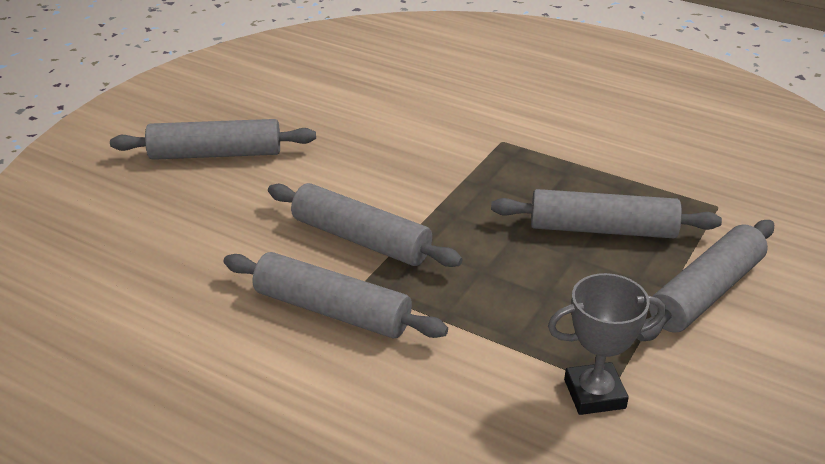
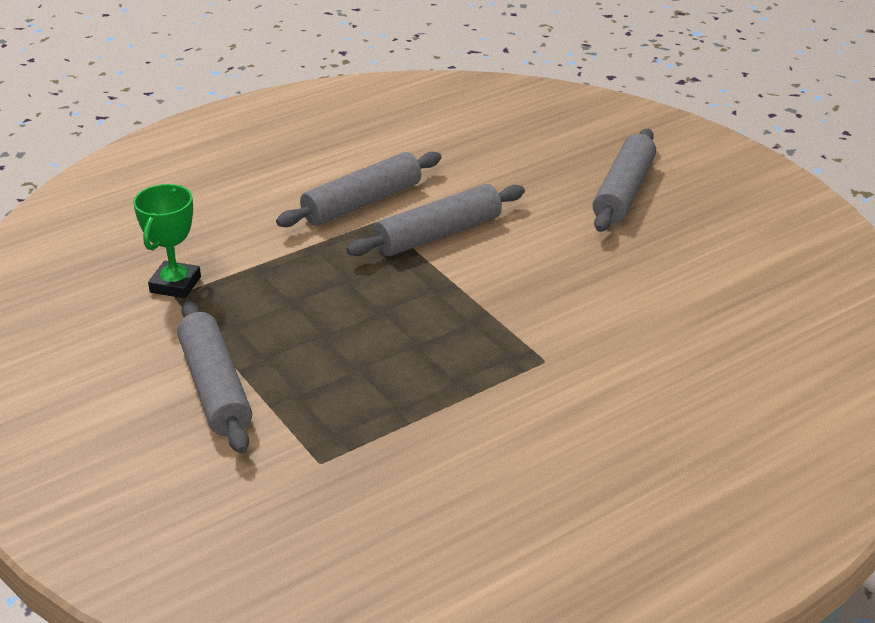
camera: 115 degrees right, 0 degrees up
grey rolling pin [491,189,722,238] -> none
grey trophy [548,273,665,415] -> green trophy [133,184,201,298]

